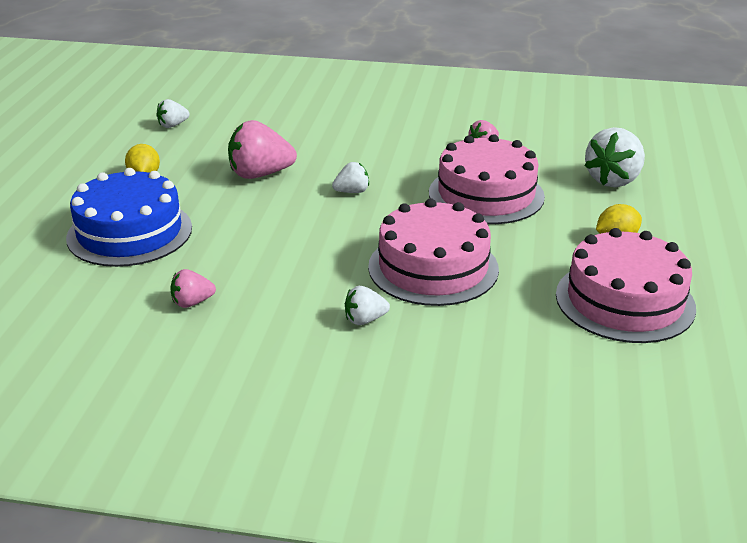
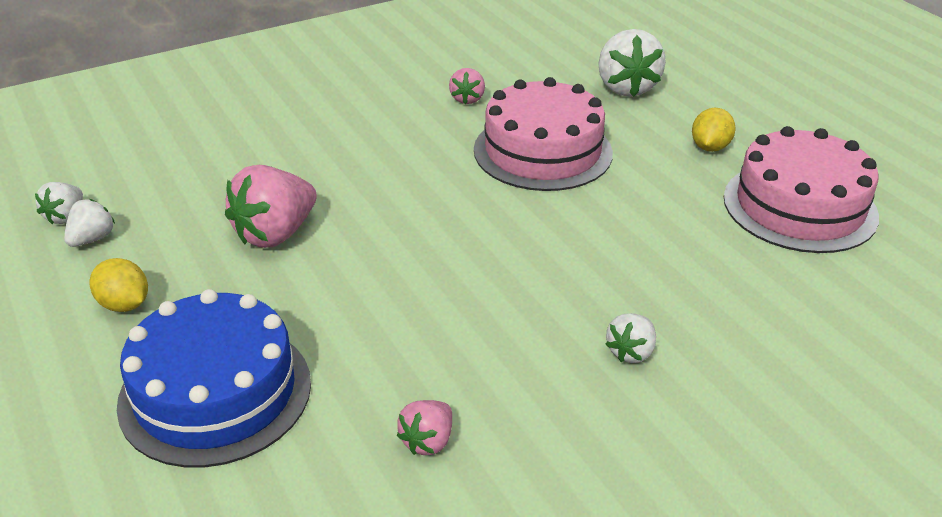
camera: 40 degrees left, 5 degrees up
white strawberry [332,162,369,193] -> white strawberry moved to [64,199,115,247]
pink cake [368,199,499,306] -> none

